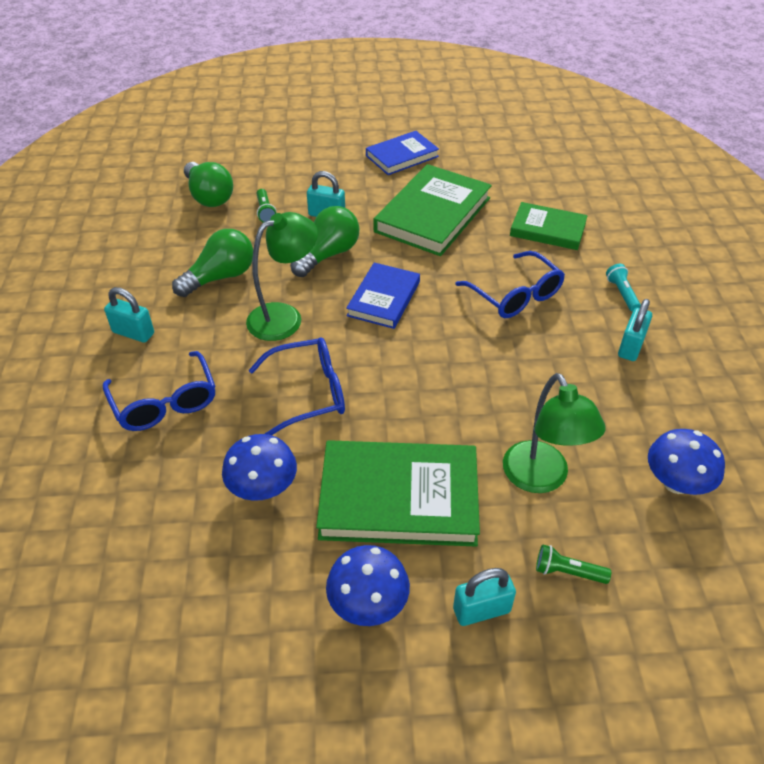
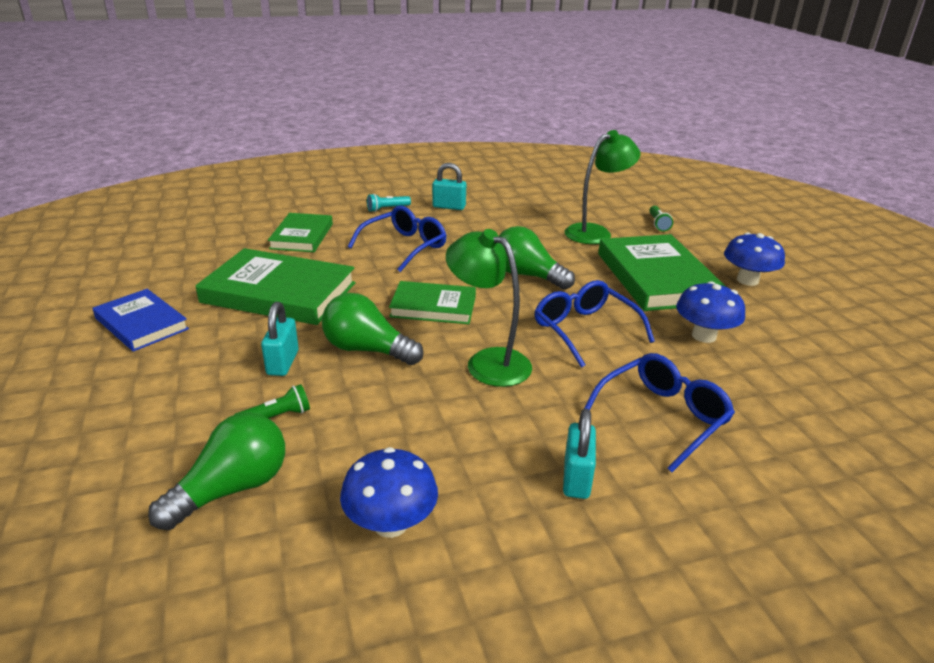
camera: 105 degrees left, 15 degrees down
green light bulb [172,229,253,297] -> green light bulb moved to [498,226,575,290]
blue book [346,262,420,329] -> green book [389,281,476,324]
turquoise padlock [453,568,516,626] -> none
blue mushroom [648,429,725,495] -> blue mushroom moved to [340,447,438,538]

